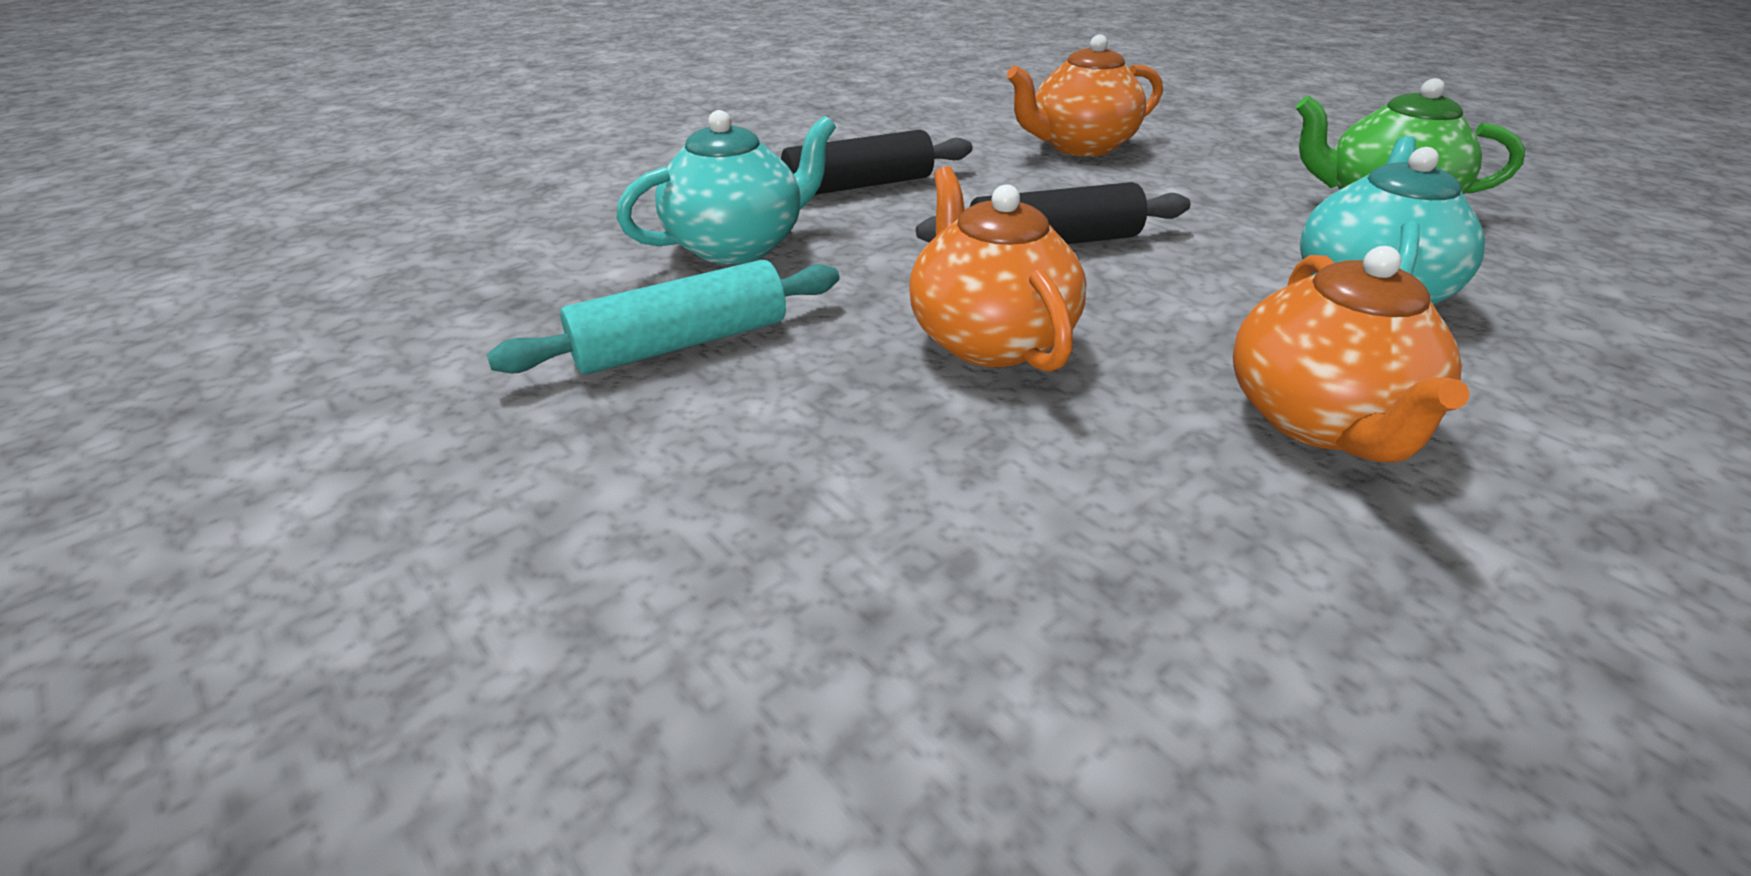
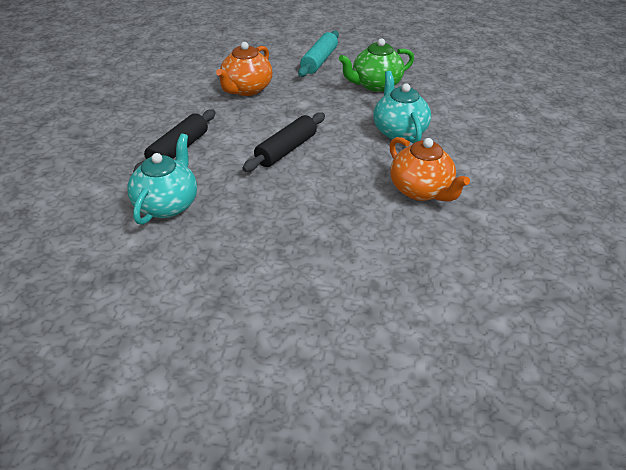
camera: 40 degrees left, 5 degrees up
turquoise rolling pin [487,260,839,374] -> turquoise rolling pin moved to [298,31,339,77]
orange teapot [909,166,1087,372] -> none

